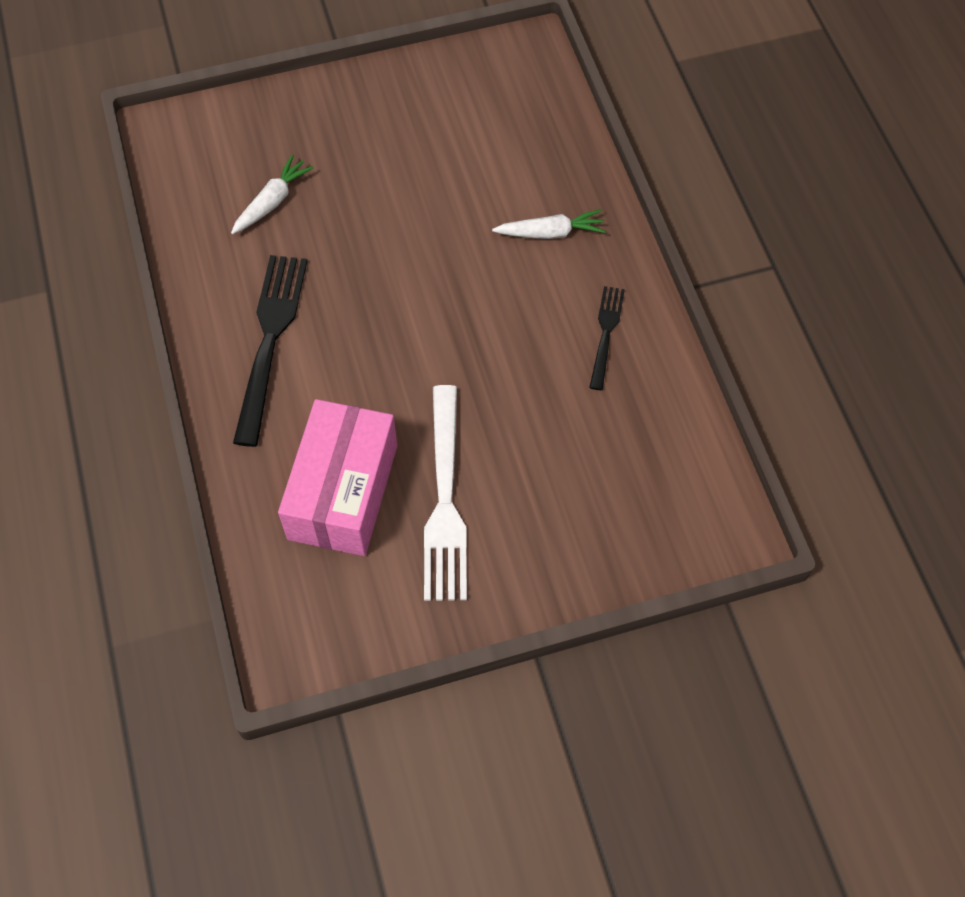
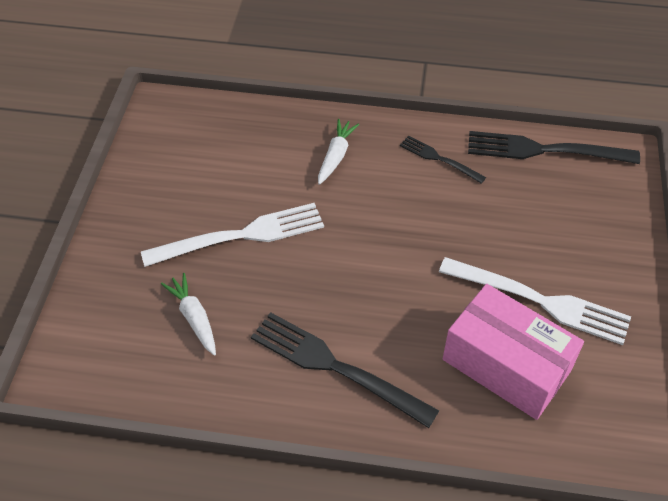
camera: 65 degrees left, 10 degrees down
none -> white fork [141,203,324,267]
none -> black fork [468,131,640,164]

